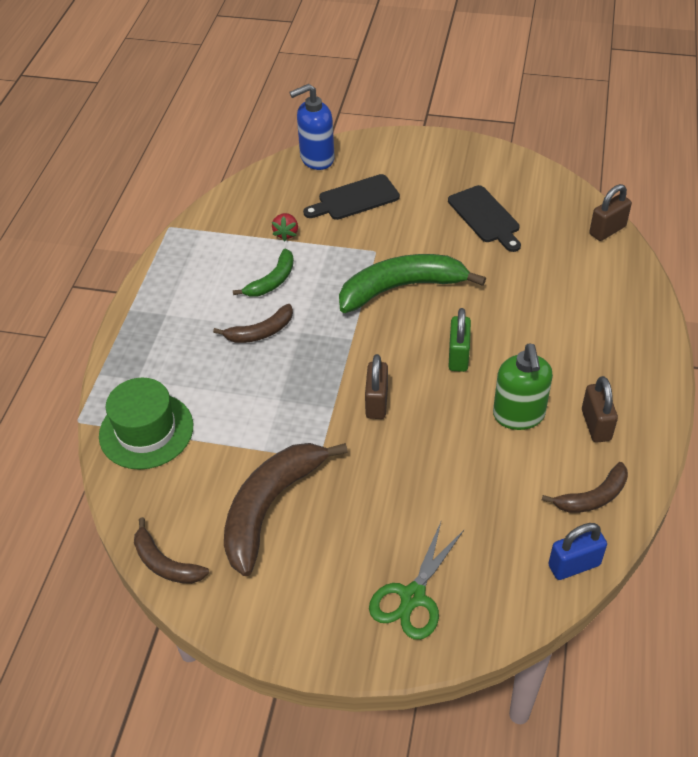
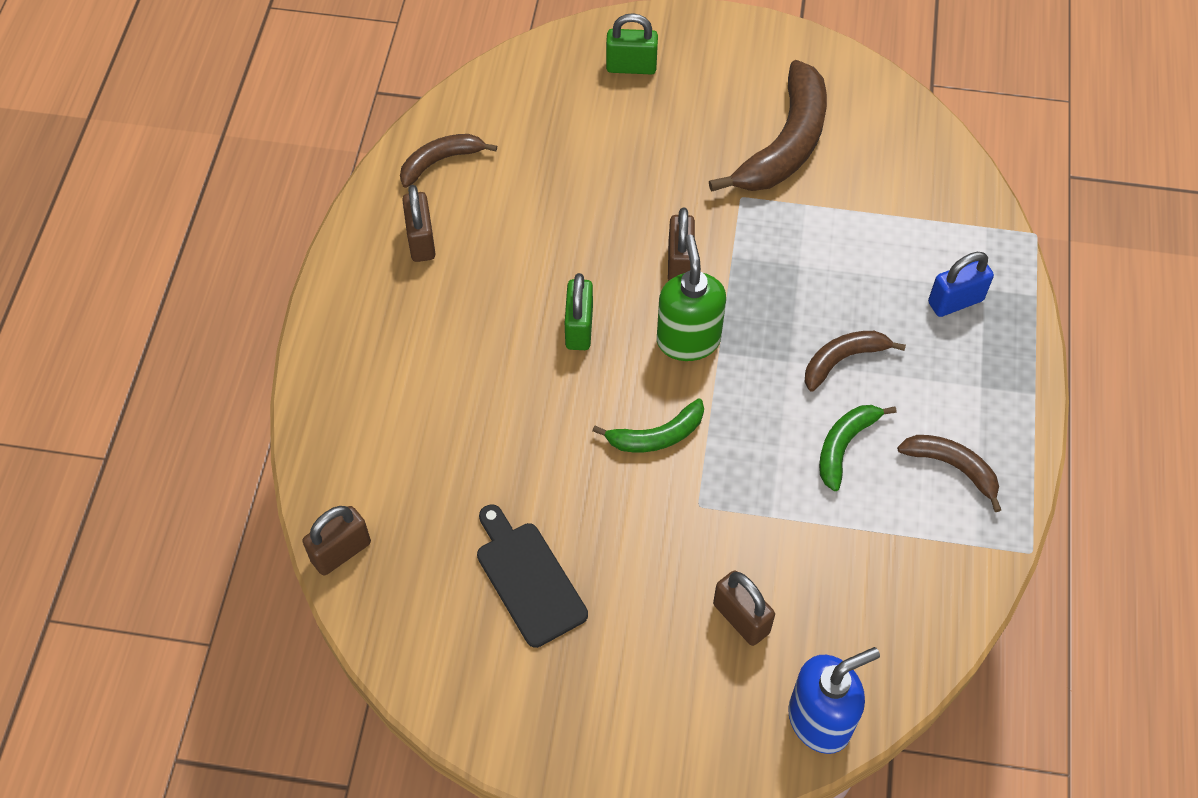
camera: 175 degrees right, 10 degrees up
green hat [99,378,193,470] -> none
brown banana [134,517,209,584] -> brown banana moved to [897,435,1001,512]
red strawberry [272,213,298,241] -> none
black cutting board [303,174,400,220] -> brown padlock [713,570,775,646]
green banana [339,254,486,313] -> green banana [592,398,704,452], size x0.54
green scissors [369,522,464,640] -> green padlock [606,13,658,74]
green soap dispenser [493,344,553,430] -> green soap dispenser moved to [657,235,726,361]
blue padlock [548,523,607,580] -> blue padlock moved to [928,252,994,317]

